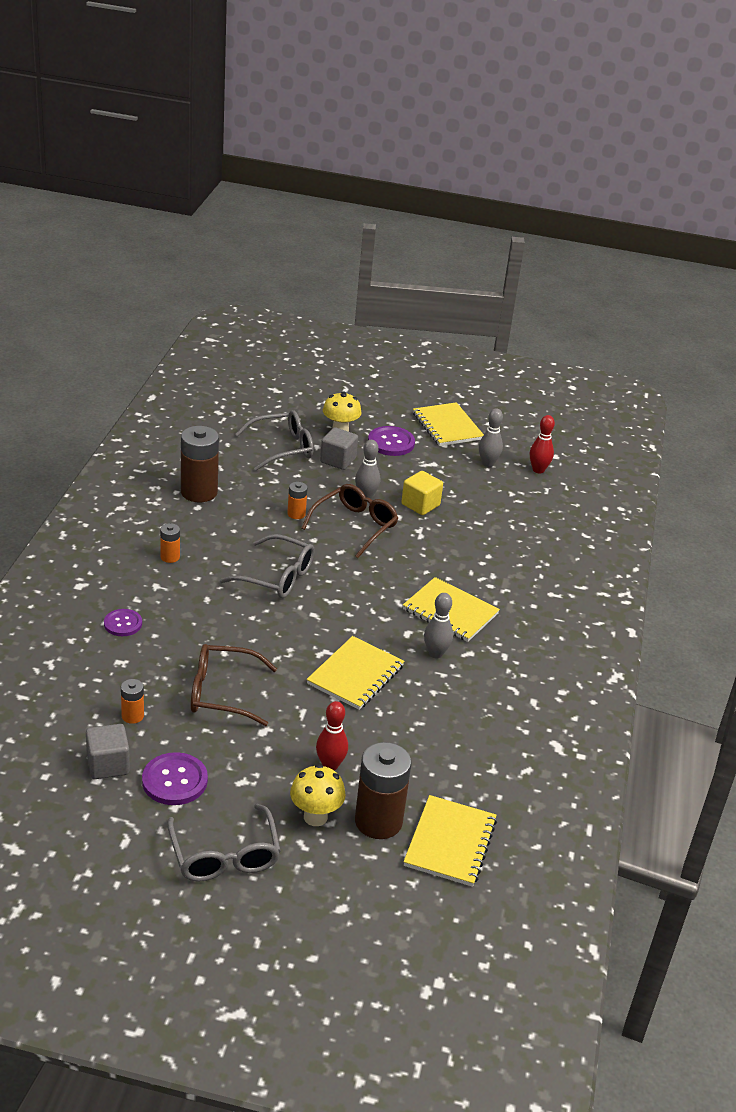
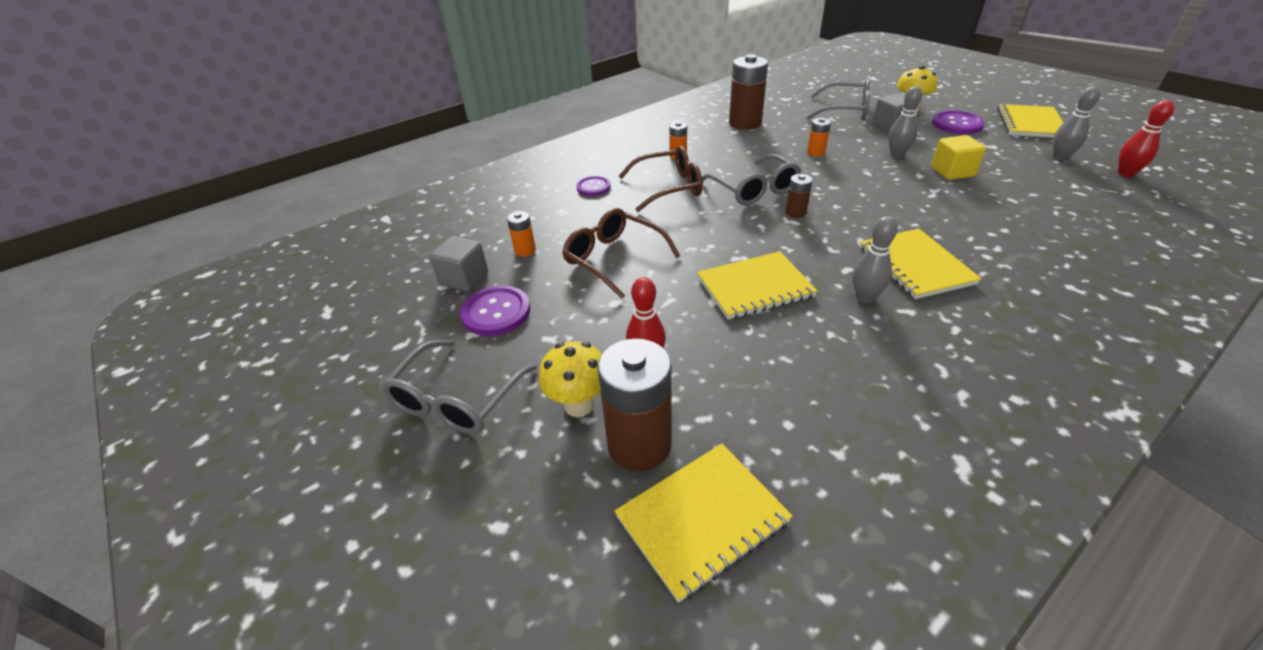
camera: 45 degrees right, 5 degrees up
brown glasses [301,484,398,558] -> brown glasses moved to [619,146,703,212]
none -> brown battery [786,174,812,218]

